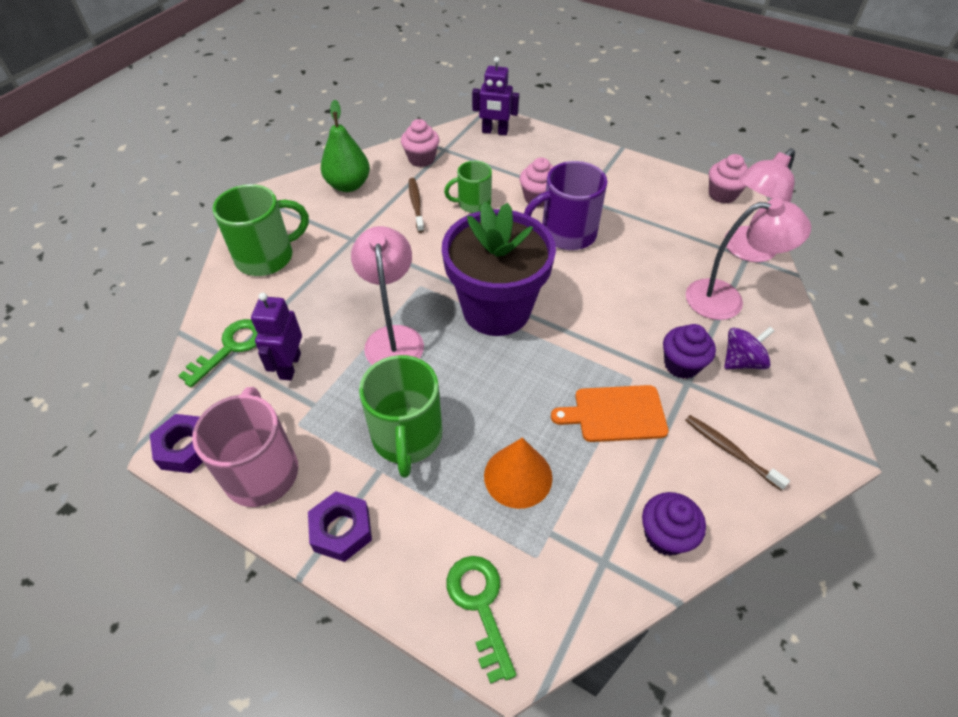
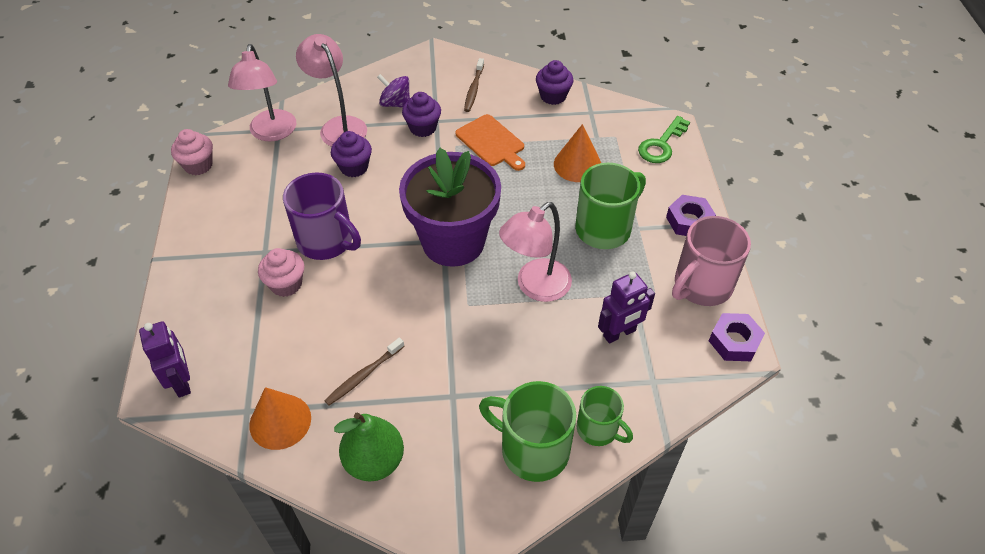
camera: 125 degrees left, 0 degrees up
green key [178,319,258,388] -> none
pink cupcake [401,119,439,167] -> orange cone [249,387,311,450]
green mug [444,161,492,213] -> green mug moved to [577,386,633,446]
pink lamp [725,148,795,262] -> pink lamp turned 75 degrees clockwise [228,44,296,141]
none -> purple cupcake [331,131,372,177]

